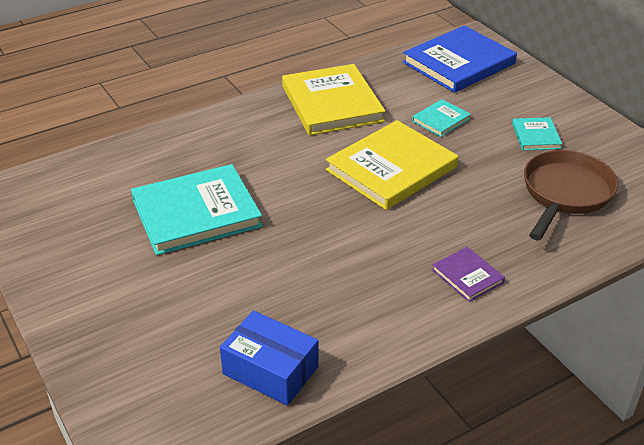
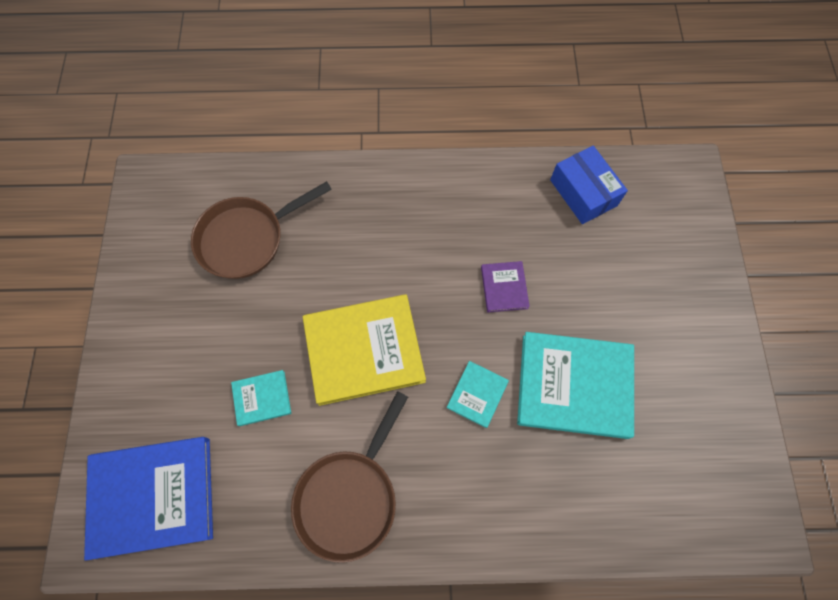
camera: 150 degrees left, 30 degrees up
yellow book [282,64,385,136] -> brown pan [291,391,408,563]
purple book [432,247,505,302] -> purple book moved to [481,261,530,312]
turquoise book [512,117,562,150] -> turquoise book moved to [447,361,509,428]

